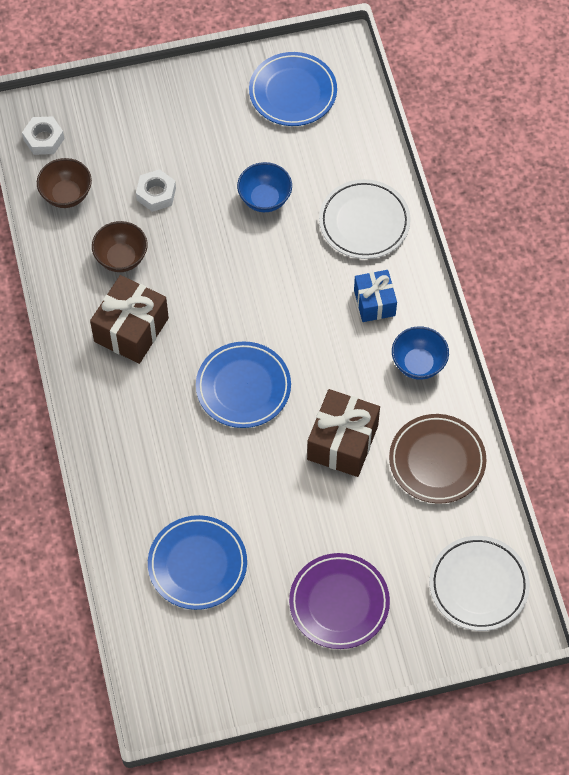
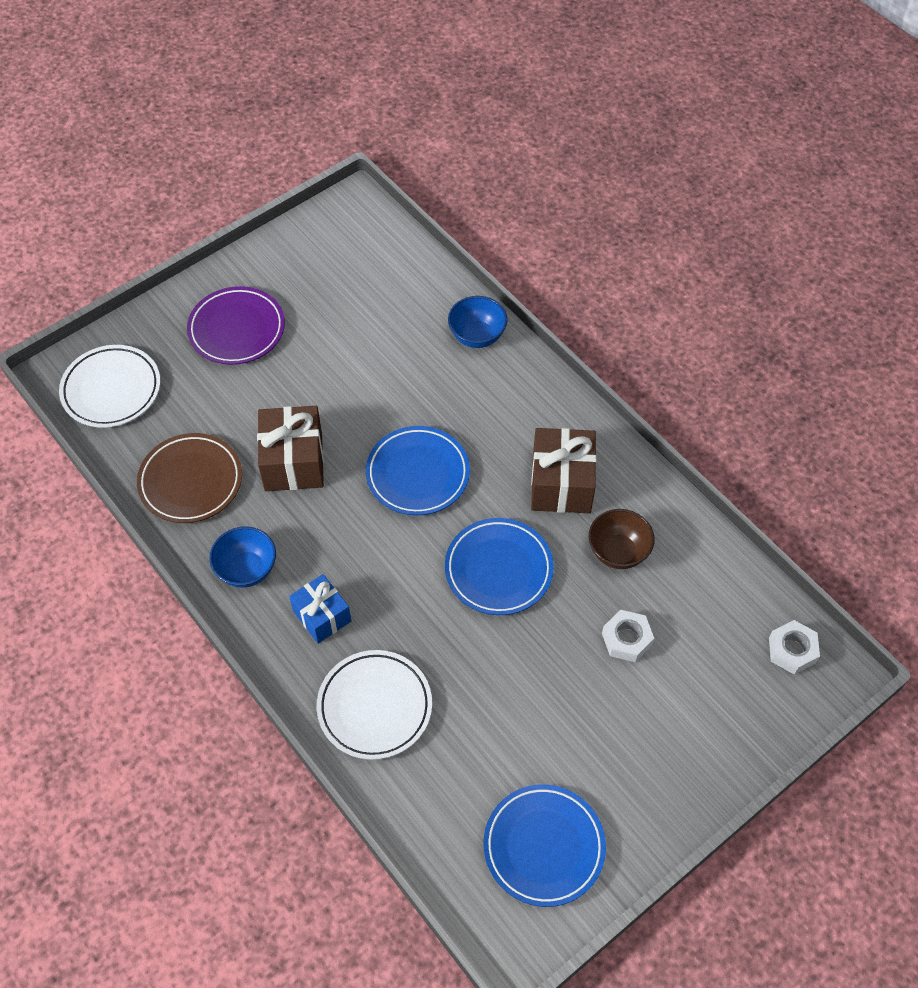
camera: 155 degrees right, 5 degrees down
brown bowl [37,158,92,208] -> none
blue plate [148,515,247,610] -> blue plate moved to [445,518,554,615]
blue bowl [237,162,292,212] -> blue bowl moved to [448,296,507,348]

